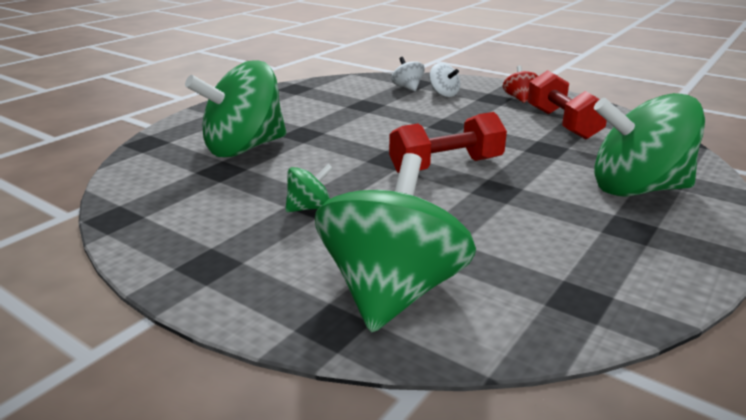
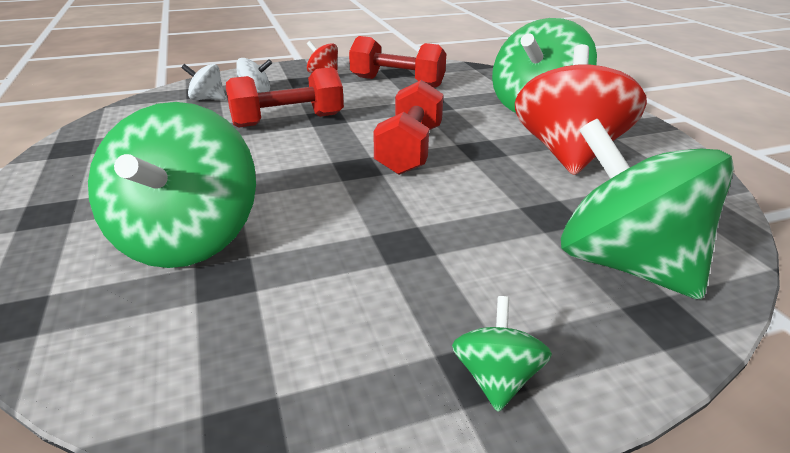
camera: 55 degrees left, 5 degrees up
green spinning top [285,163,333,212] -> green spinning top moved to [452,296,552,412]
none -> red dumbbell [226,67,344,127]
none -> red spinning top [515,44,647,175]

